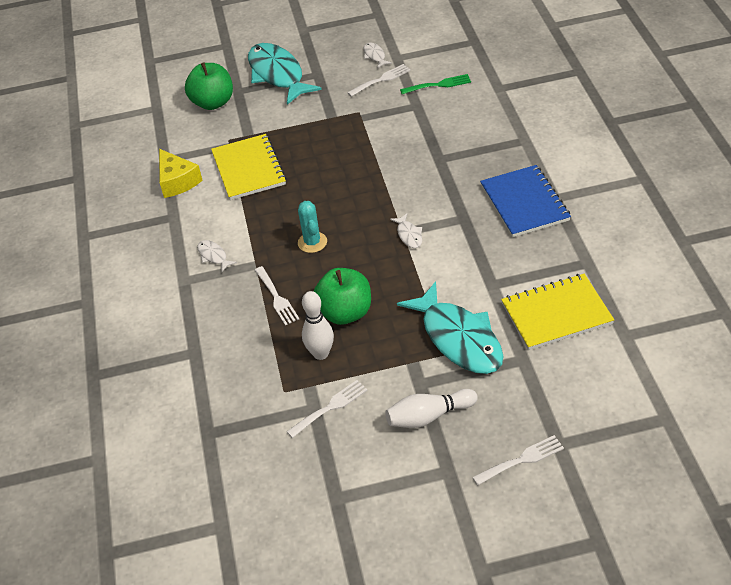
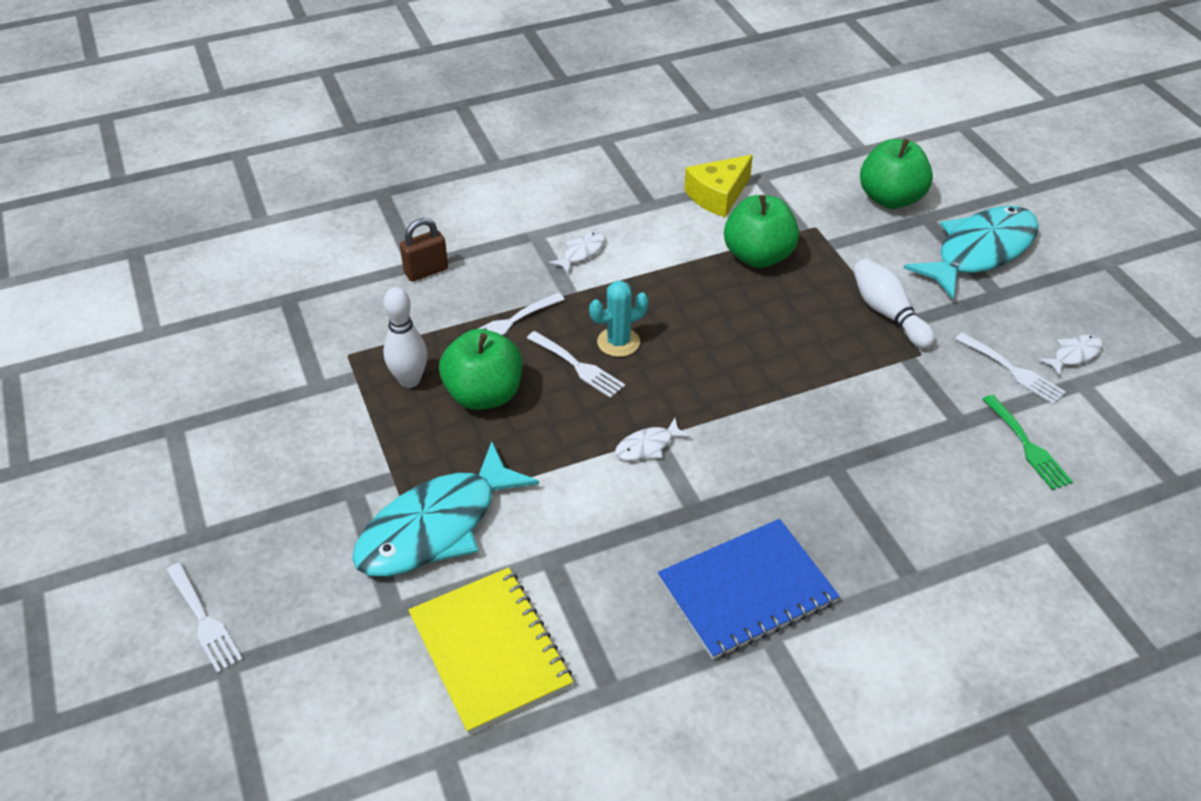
camera: 75 degrees right, 0 degrees up
yellow notebook [211,134,287,200] -> green apple [724,195,799,268]
white fork [287,380,368,438] -> white fork moved to [527,331,625,398]
white bowling pin [385,389,478,428] -> white bowling pin moved to [853,259,935,349]
none -> brown padlock [400,218,448,282]

